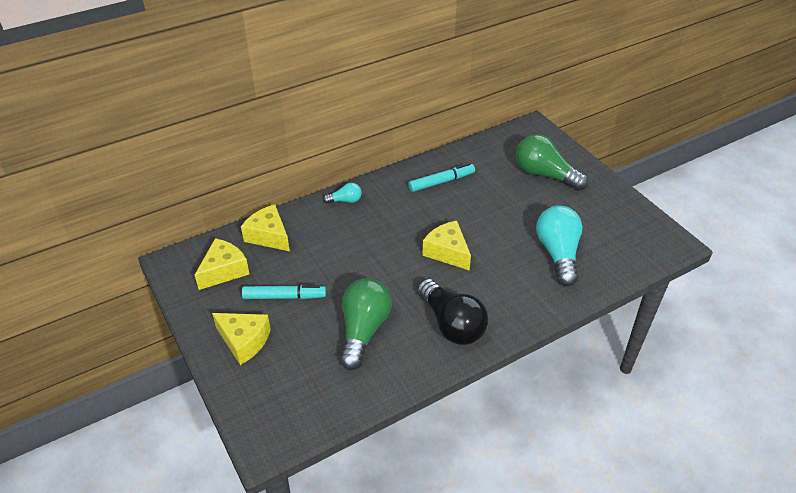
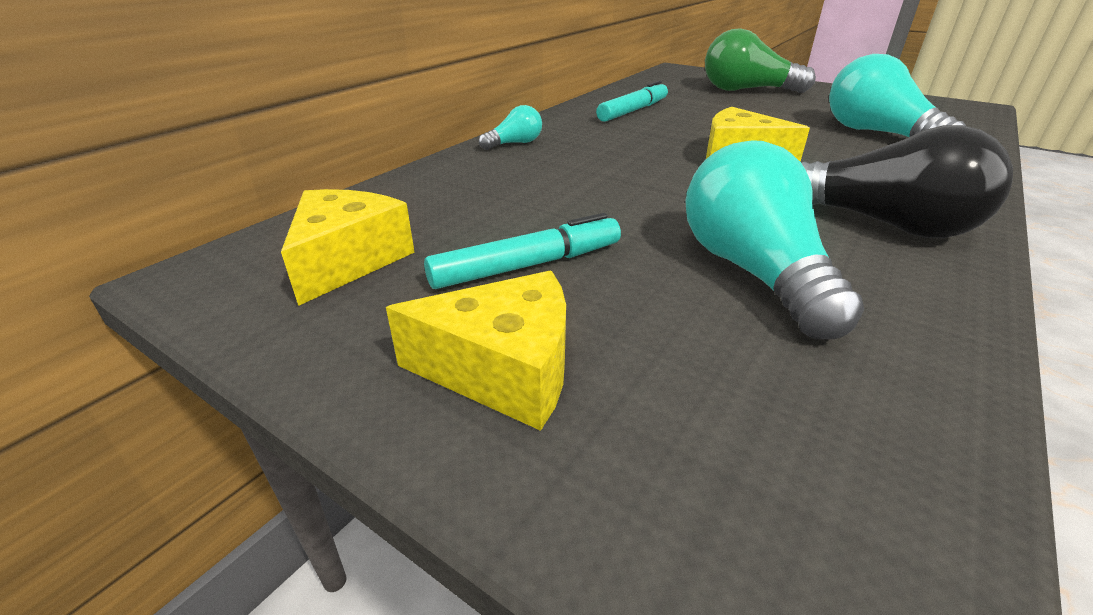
camera: 25 degrees left, 10 degrees down
yellow cheese [241,205,290,251] -> none
green light bulb [340,278,392,370] -> turquoise light bulb [685,140,864,339]

